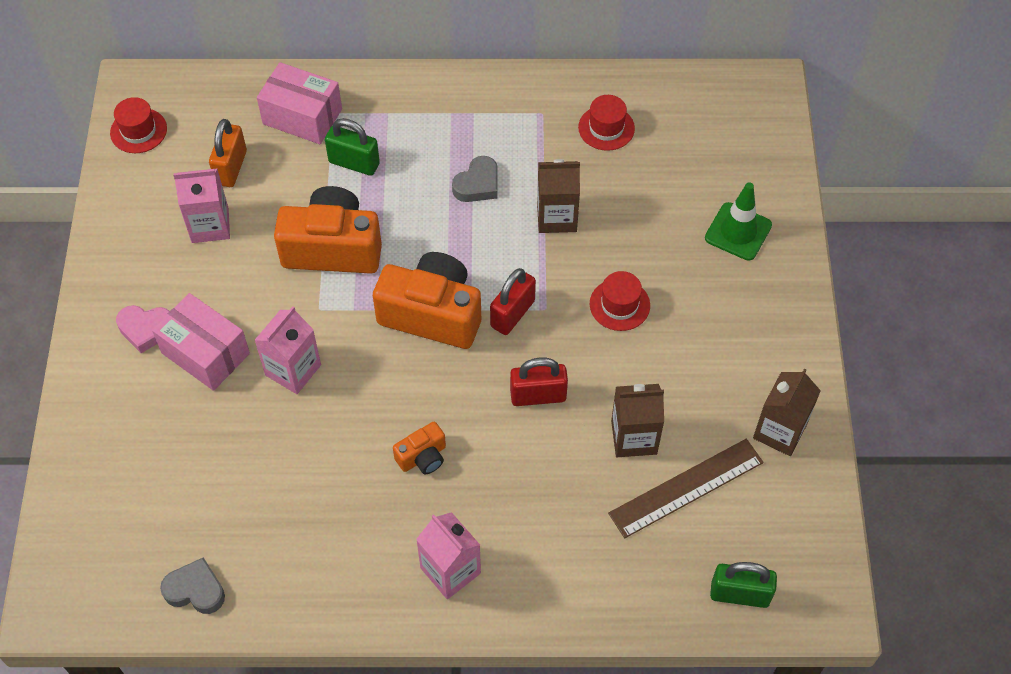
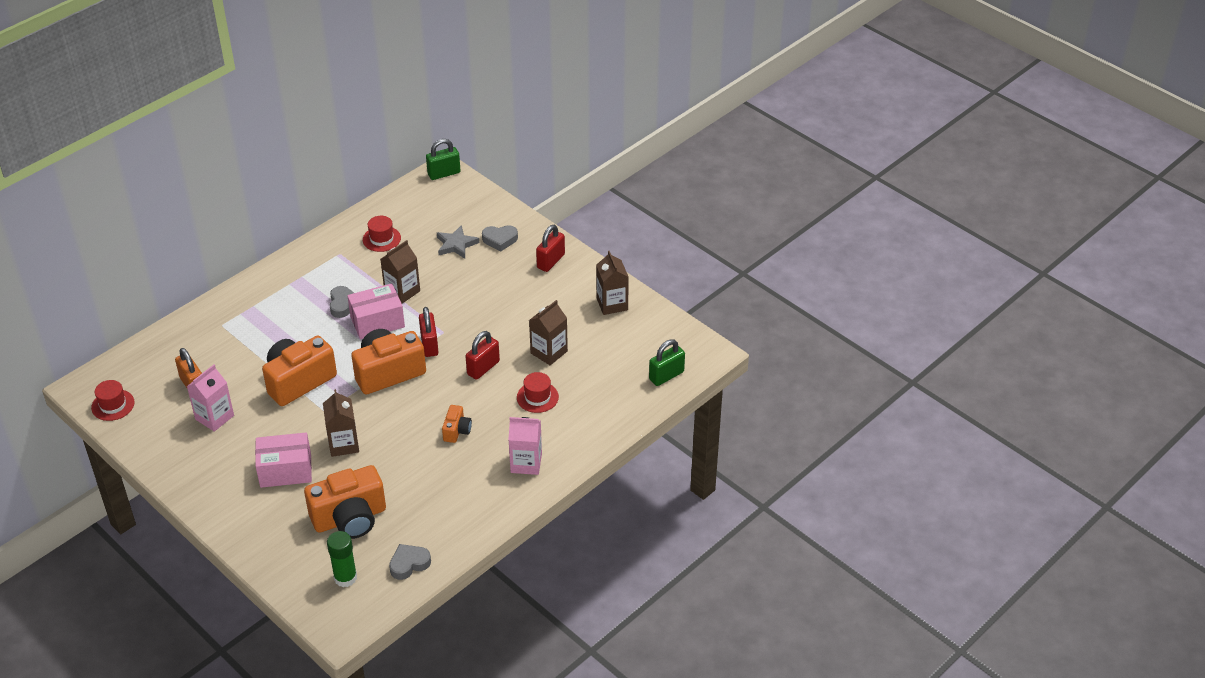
camera: 45 degrees left, 15 degrees down
pink heart [116,305,170,353] -> none
pink carton [254,306,321,394] -> brown carton [323,389,359,457]
pink box [257,62,342,144] -> pink box moved to [347,283,405,339]
green padlock [325,118,380,176] -> green padlock moved to [426,139,461,180]
red hat [590,271,650,331] -> red hat moved to [517,372,559,413]
brown ruler [608,439,764,538] -> none
green traffic cone [705,182,772,261] -> grey heart [482,225,518,252]
none -> orange camera [304,465,386,539]
none -> green glue stick [327,531,357,587]
none -> grey star [437,225,479,259]
none -> red padlock [536,225,565,272]

